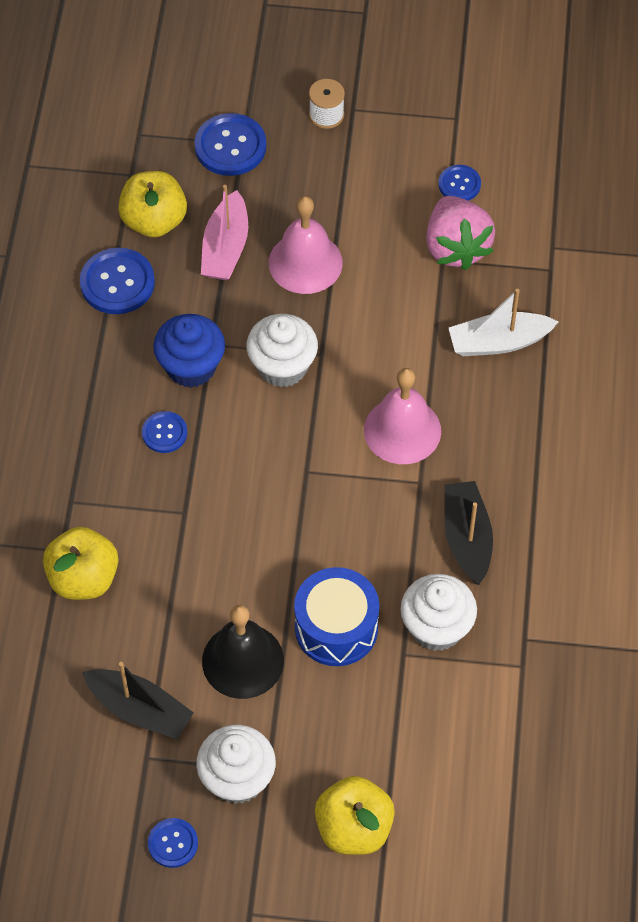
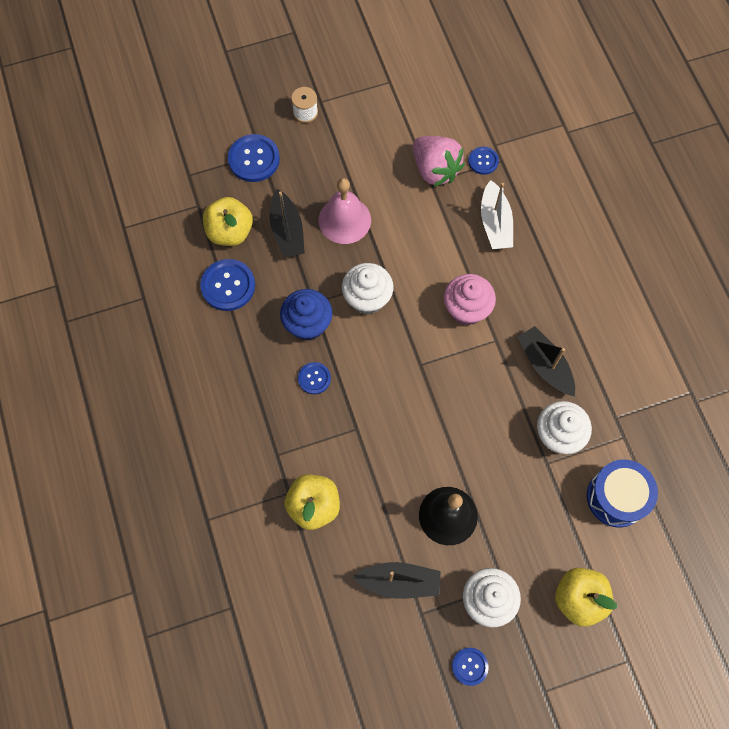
camera: 25 degrees left, 10 degrees up
pink boat [201,185,248,280] -> black boat [269,189,305,258]
blue drum [294,567,379,666] -> blue drum moved to [587,460,658,527]
pink bell [364,368,441,464] -> pink cupcake [444,274,496,326]
blue button [438,165,481,201] -> blue button moved to [468,146,499,175]
white boat [449,289,558,356] -> white boat turned 60 degrees counterclockwise [481,180,513,249]

